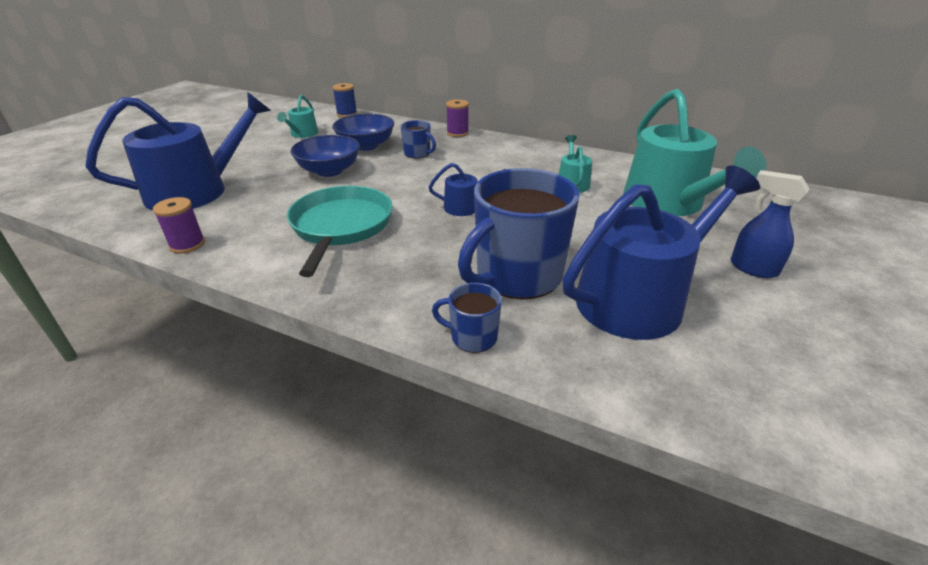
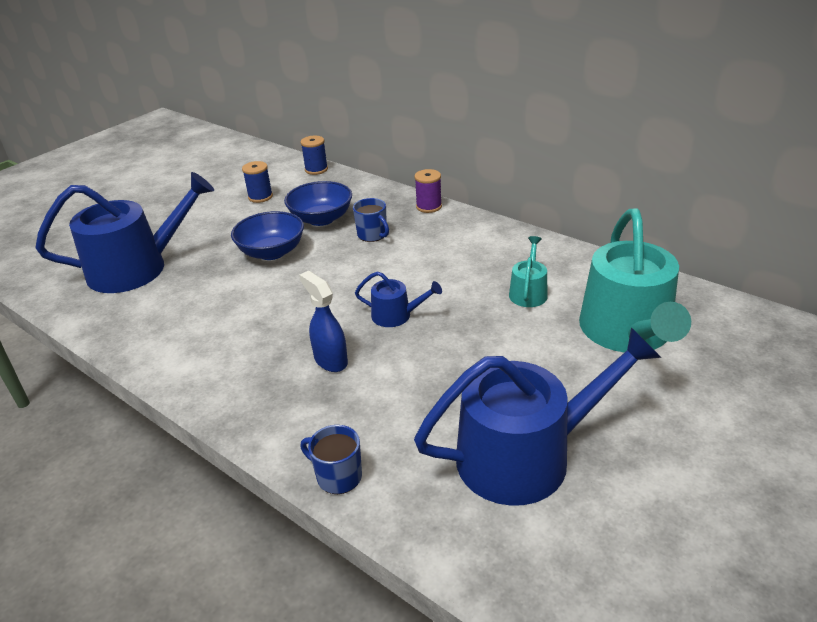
camera: 15 degrees right, 0 degrees up
purple spool [153,197,205,254] -> none
turquoise watering can [277,95,318,138] -> blue spool [242,161,273,203]
turquoise pan [287,186,393,277] -> none
blue mug [458,168,580,299] -> none
blue spray bottle [731,170,809,278] -> blue spray bottle moved to [299,271,348,372]

